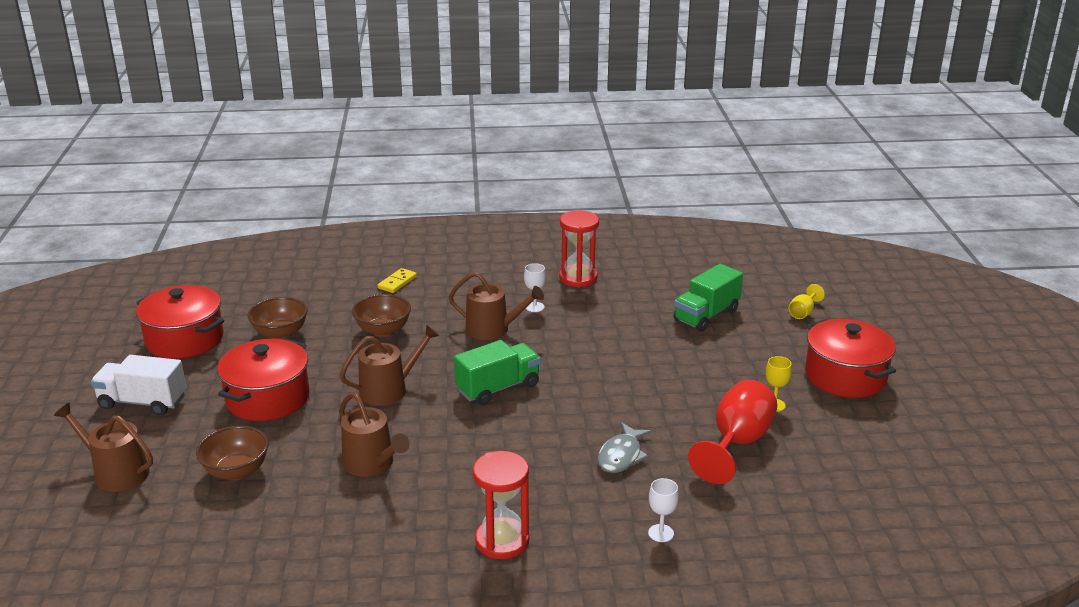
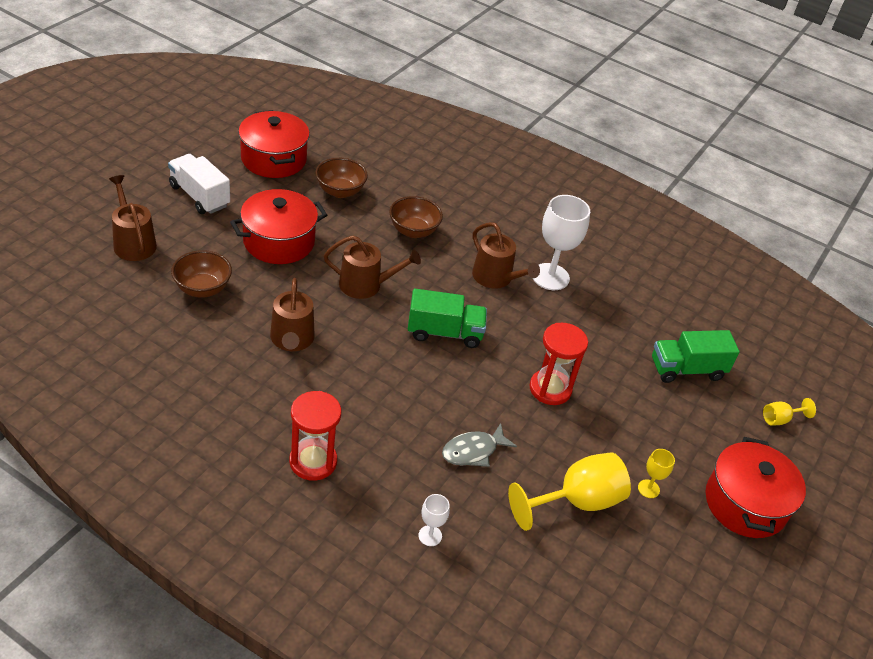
camera: 30 degrees right, 15 degrees up
yellow domino [377,268,417,293] -> none
white goblet [524,263,546,312] -> white goblet [533,195,590,290], size x2.07
red hourglass [559,211,599,287] -> red hourglass moved to [529,323,588,405]
red goblet [688,380,777,484] -> yellow goblet [508,452,631,531]

